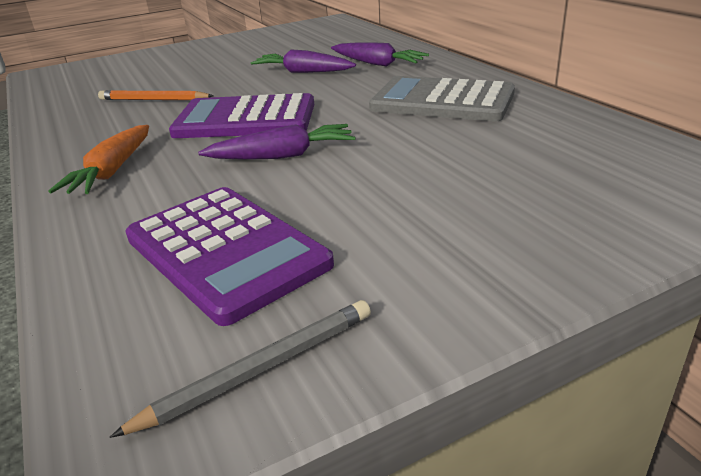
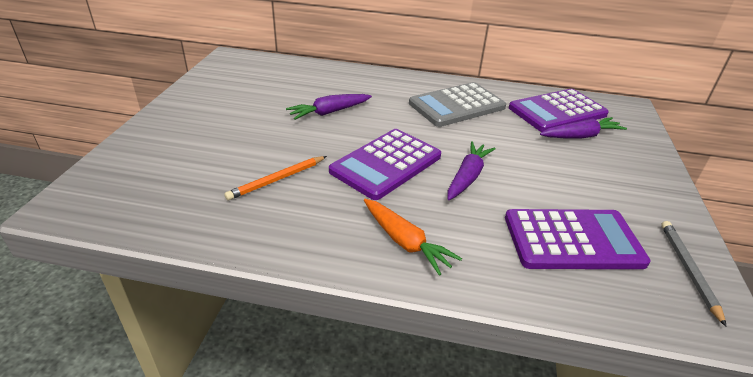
camera: 55 degrees left, 5 degrees up
purple carrot [331,43,429,66] -> purple carrot moved to [540,117,627,139]
none -> purple calculator [509,89,609,132]

